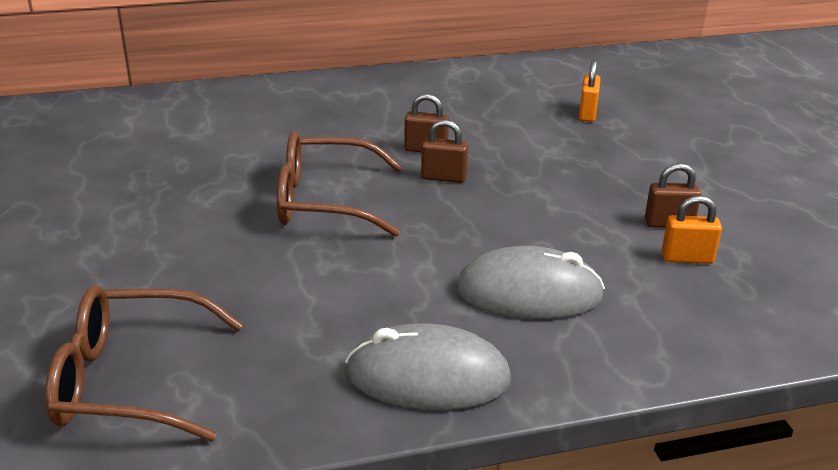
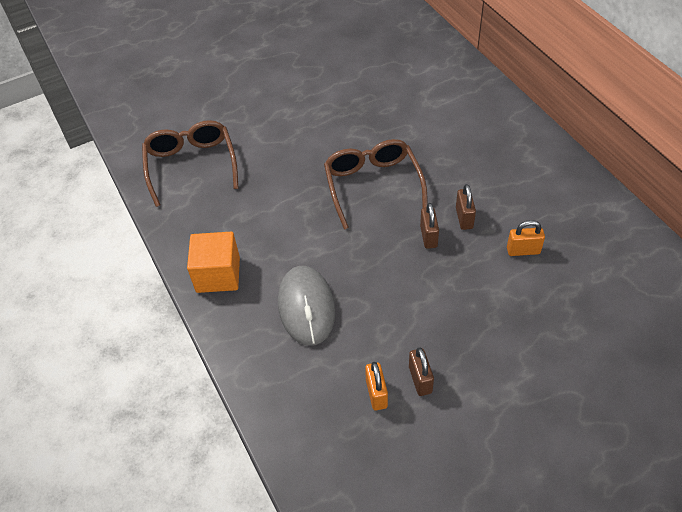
camera: 80 degrees right, 20 degrees up
grey mouse [345,323,511,411] -> orange cube [187,232,240,293]
orange padlock [579,60,601,122] -> orange padlock moved to [507,220,545,256]

